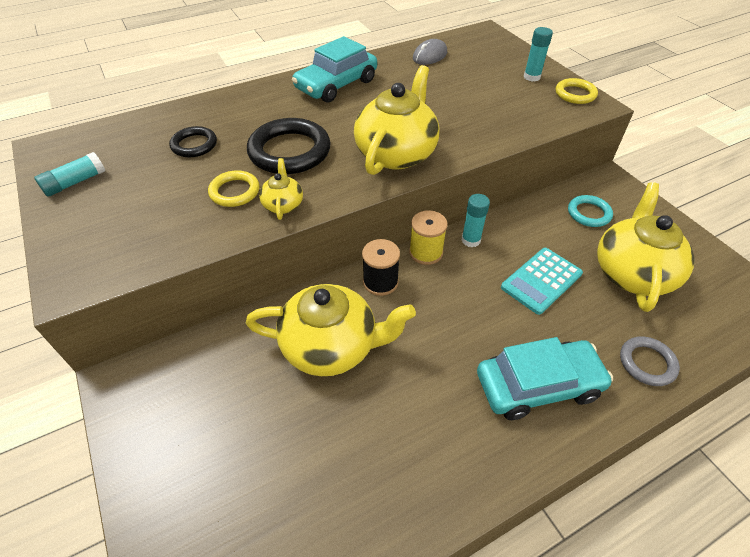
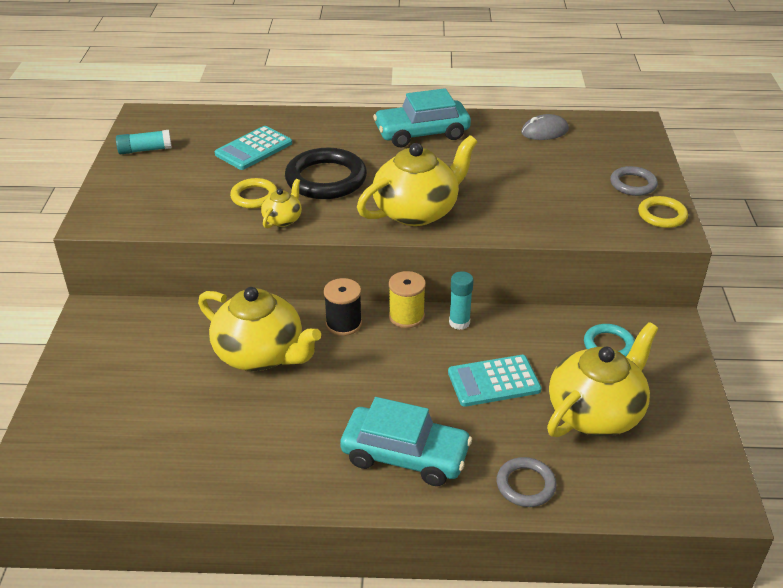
camera: 30 degrees right, 10 degrees down
black ring [169,126,217,157] -> turquoise calculator [215,126,292,170]
turquoise glue stick [524,27,553,82] -> grey ring [610,166,658,196]

